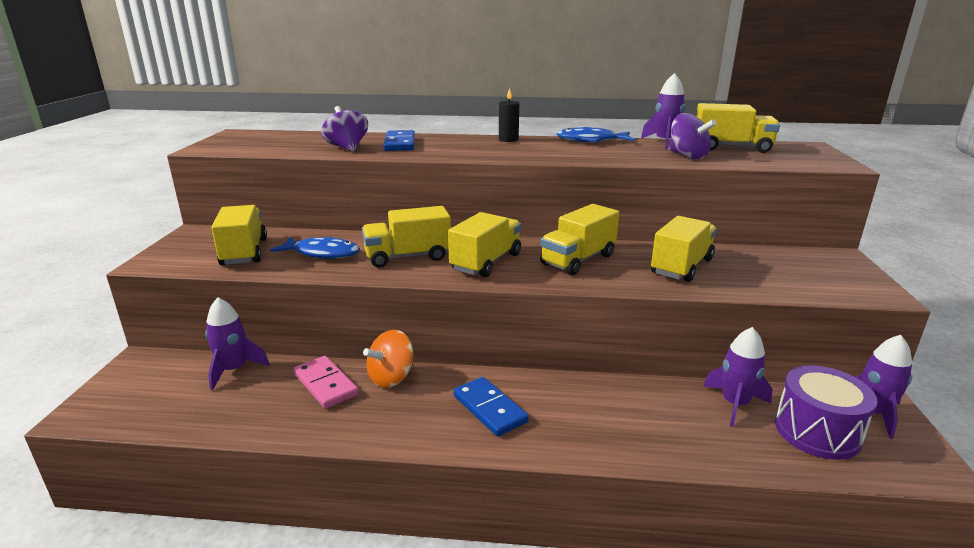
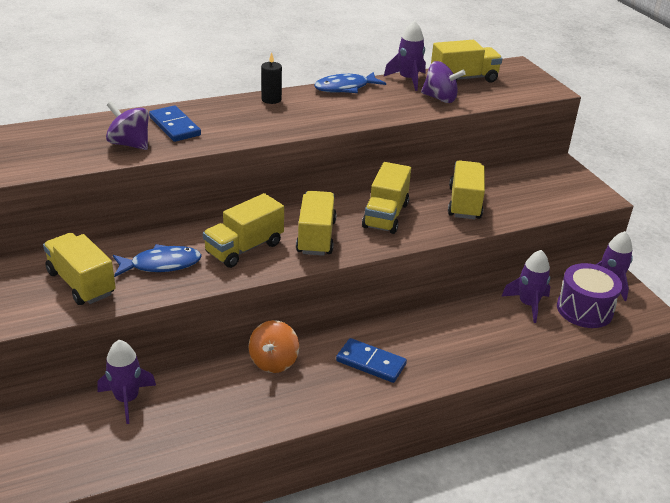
camera: 30 degrees left, 10 degrees up
pink domino [294,356,359,409] -> none

